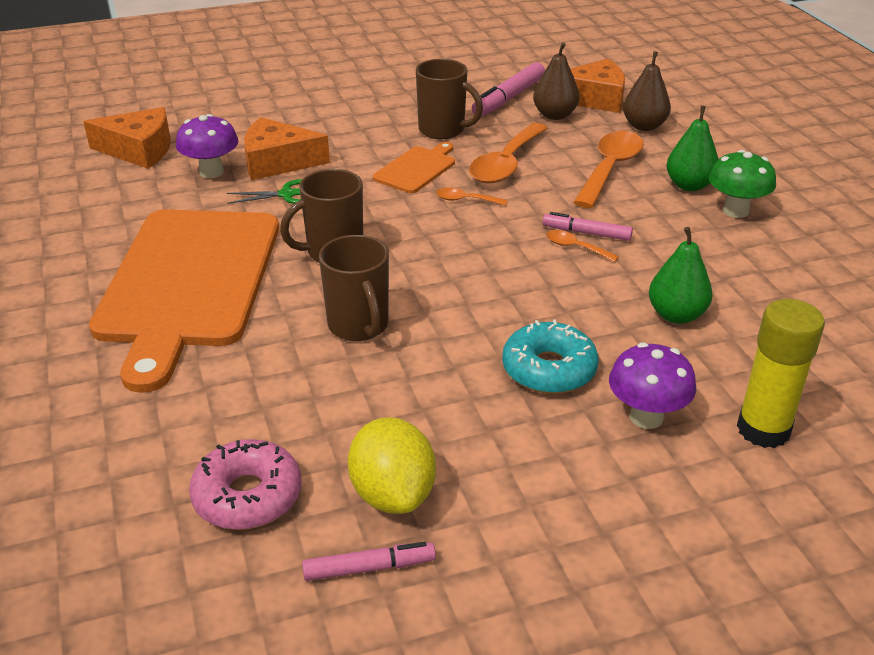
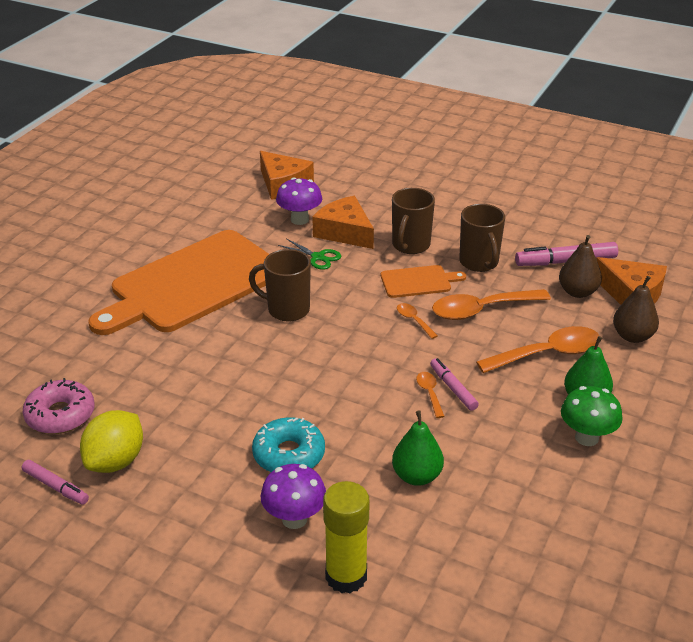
camera: 45 degrees right, 0 degrees up
brown mug [319,235,389,341] -> brown mug moved to [392,188,435,254]

